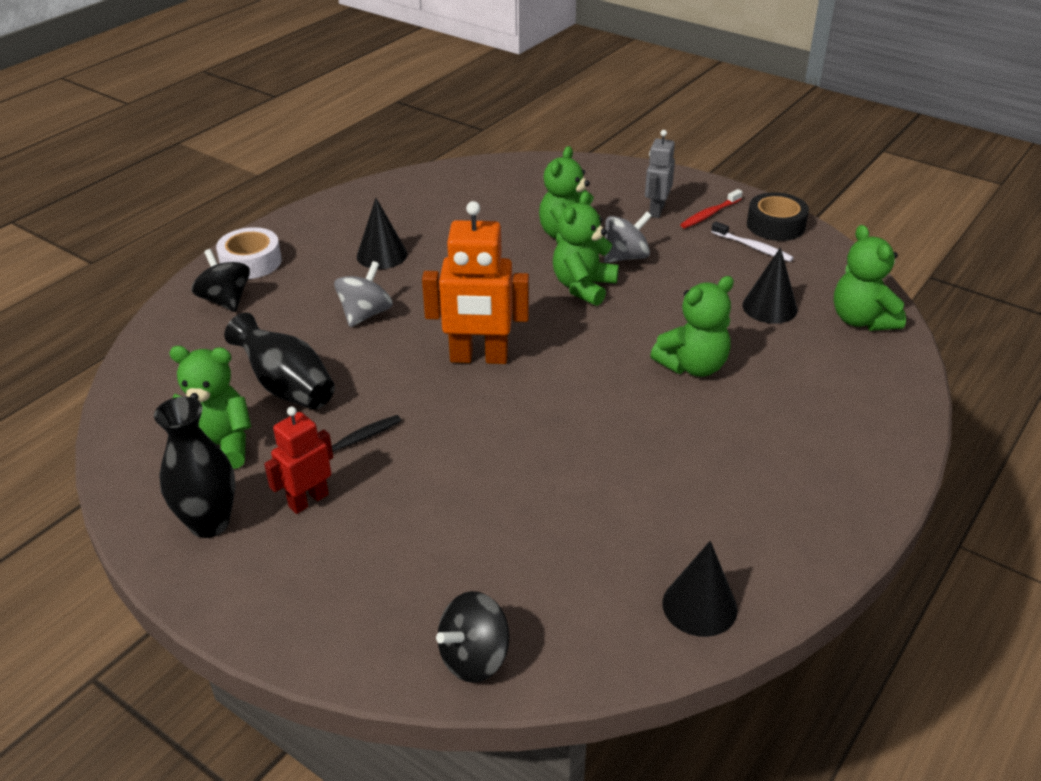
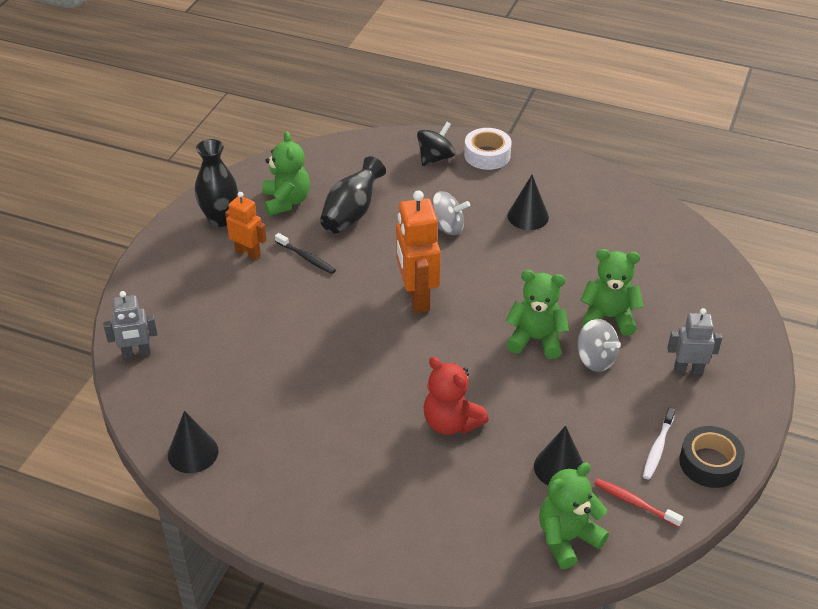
camera: 75 degrees right, 5 degrees up
red robot [264,407,333,514] -> orange robot [225,192,267,260]
black spinning top [436,591,509,683] -> grey robot [104,291,158,358]
green teddy bear [650,276,734,377] -> red teddy bear [424,357,489,435]
red toothbrush [680,189,742,228] -> red toothbrush moved to [594,479,683,528]

